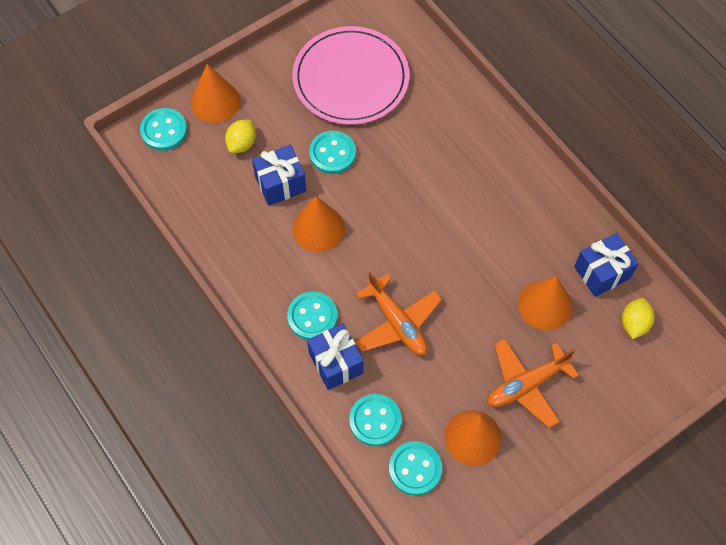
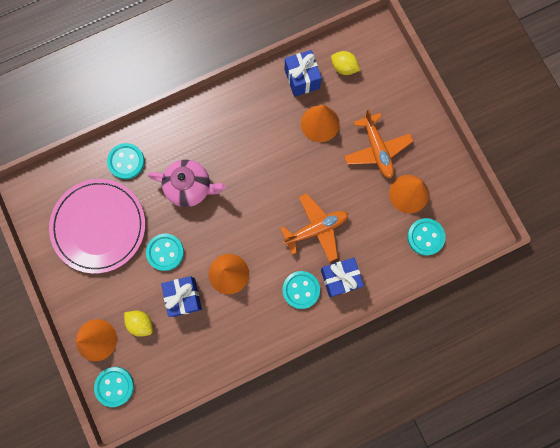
camera: 80 degrees left, 15 degrees up
turquoise button [349,394,402,446] -> turquoise button moved to [107,143,145,179]
none -> pink teapot [148,160,226,207]

